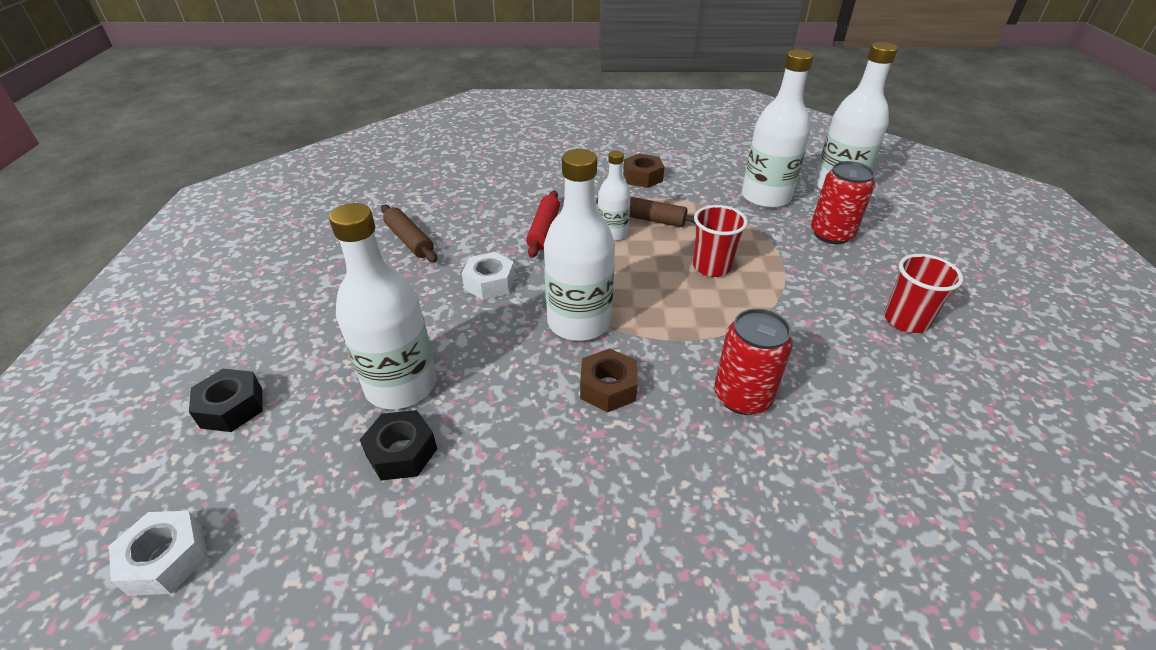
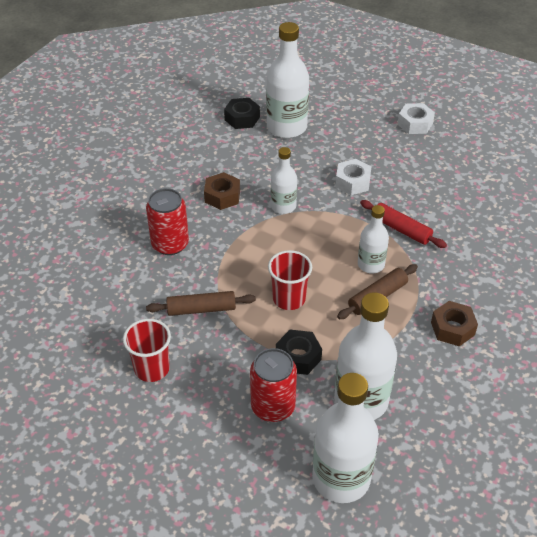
camera: 120 degrees right, 5 degrees up
white nut [109,511,208,596] -> white nut moved to [397,103,435,134]
black nut [189,369,263,432] -> black nut moved to [276,330,322,375]
brown rolling pin [381,205,437,262] -> brown rolling pin moved to [146,291,256,316]
white bottle [544,149,615,341] -> white bottle [271,147,297,214], size x0.57

